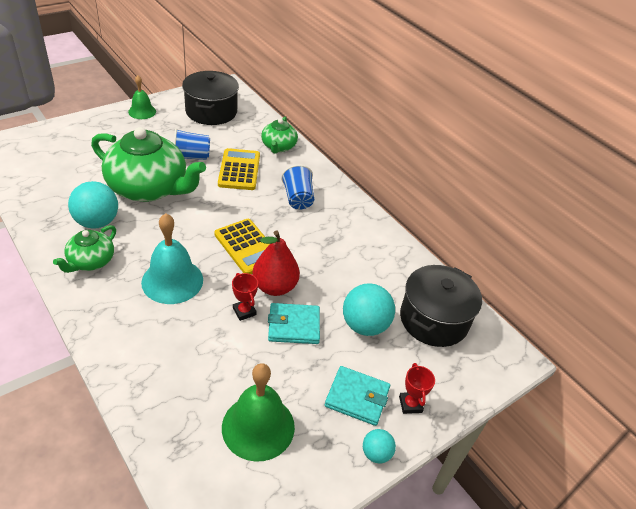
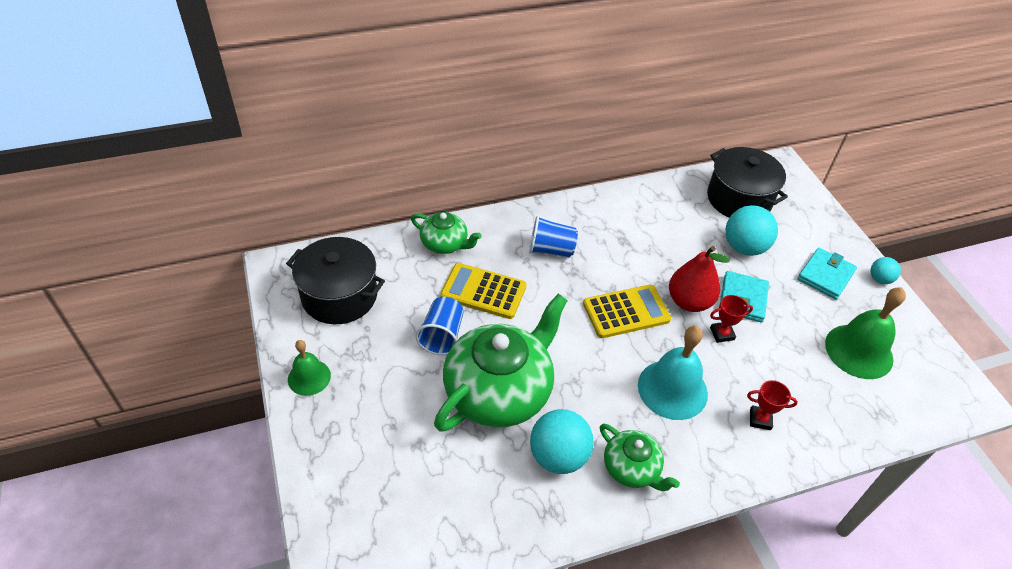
camera: 70 degrees left, 5 degrees up
red trophy [399,363,435,414] -> red trophy moved to [747,380,798,430]

